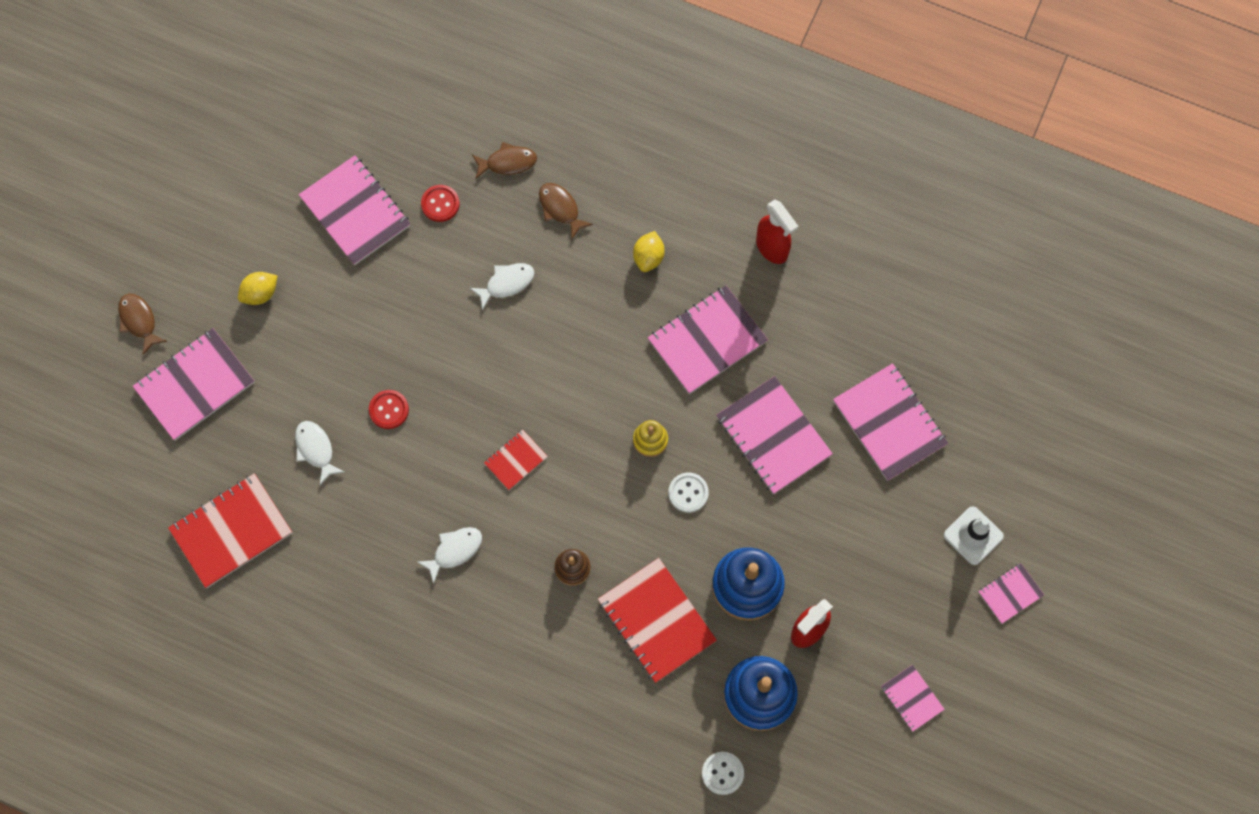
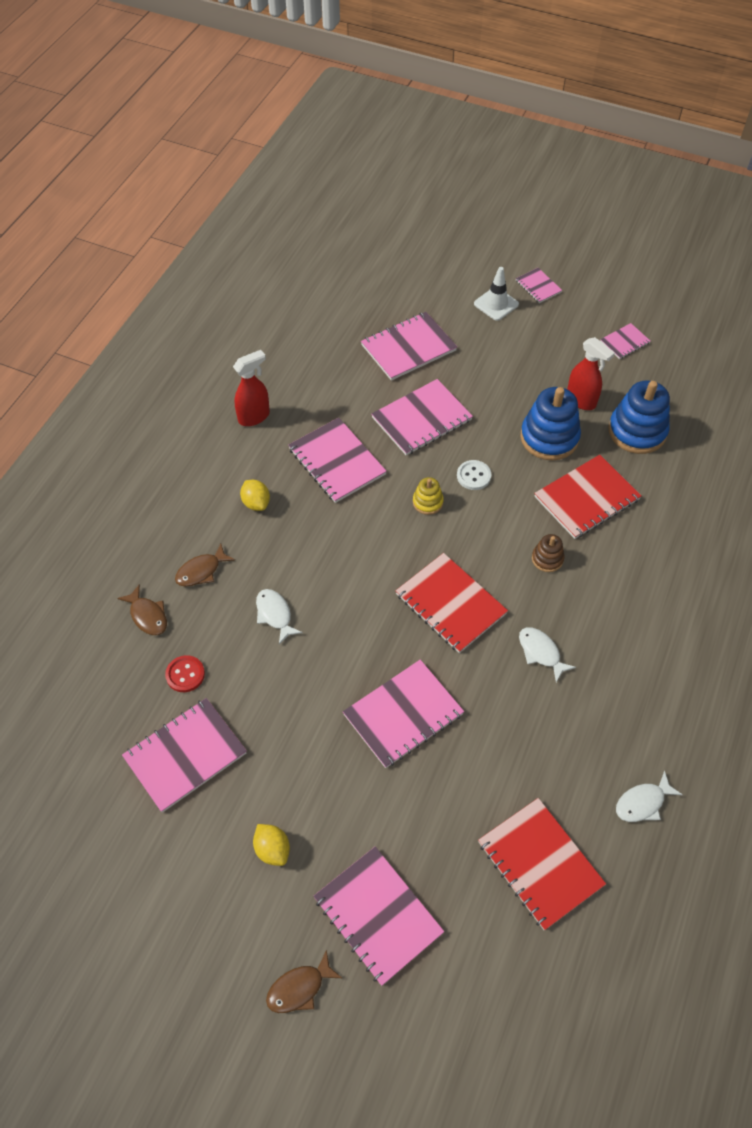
camera: 90 degrees left, 15 degrees down
white fish [295,421,344,485] -> white fish moved to [616,771,683,822]
red button [369,390,409,429] -> pink notebook [343,659,464,768]
brown fish [472,142,537,179] -> brown fish turned 150 degrees clockwise [117,585,167,635]
red notebook [484,430,548,490] -> red notebook [396,553,508,653], size x1.91
yellow lemon [633,231,665,272] -> yellow lemon turned 45 degrees clockwise [240,480,270,511]
white button [702,752,744,795] -> none

